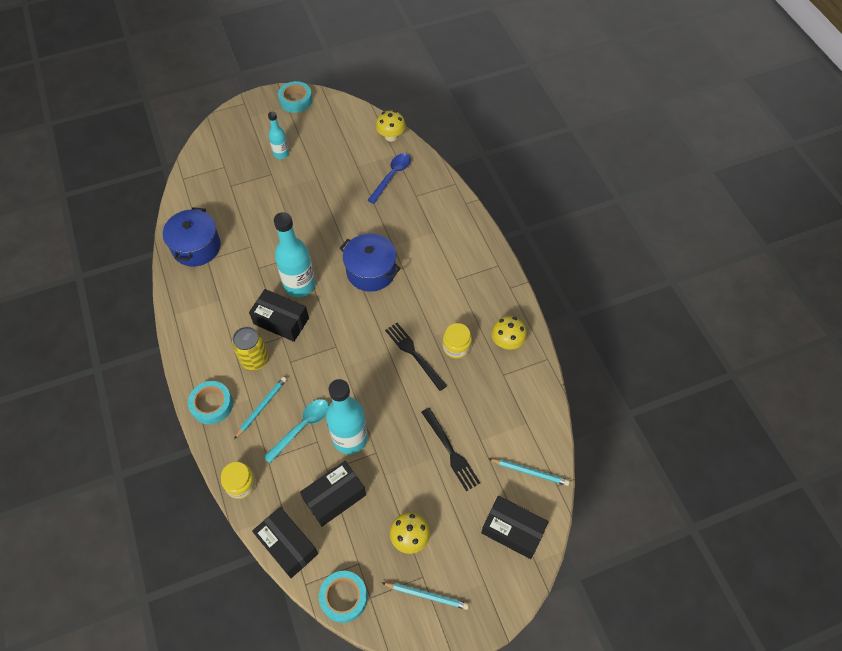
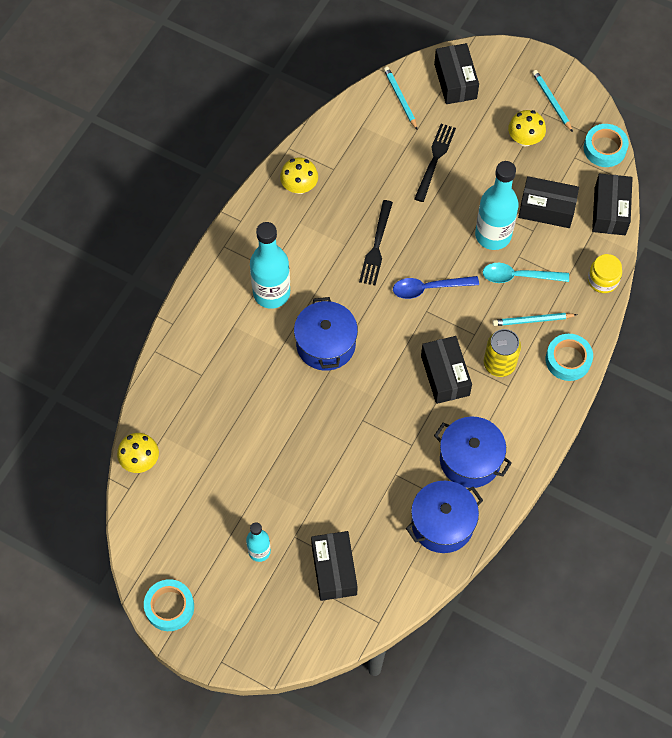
camera: 130 degrees left, 5 degrees up
turquoise bottle [274,212,316,298] -> turquoise bottle moved to [250,222,290,309]
blue spoon [368,153,411,204] -> blue spoon moved to [393,276,479,299]
yellow jar [442,323,472,359] -> none
none -> black box [311,531,358,601]
none -> blue pot [434,416,512,488]

